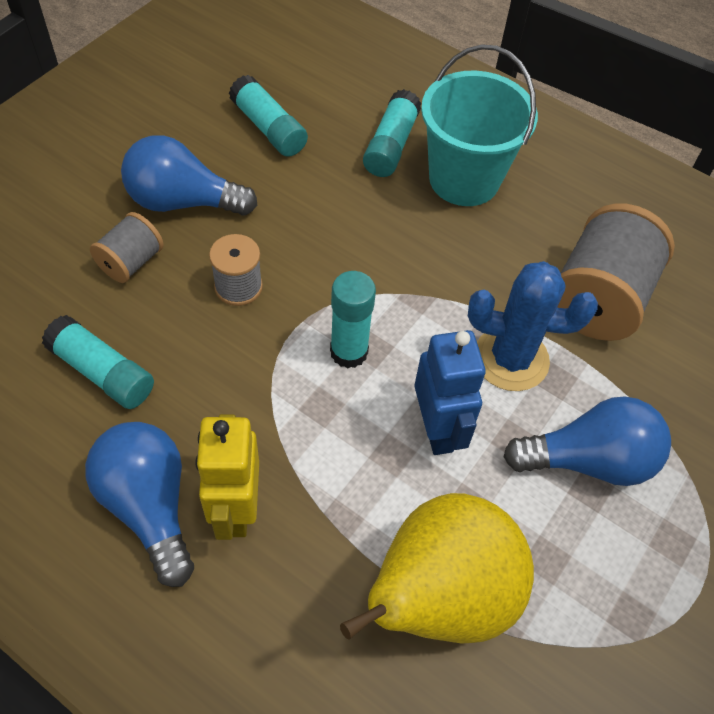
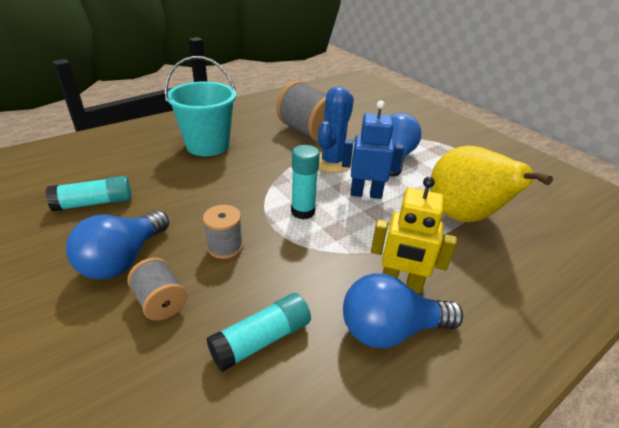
camera: 70 degrees left, 20 degrees down
turquoise glue stick [363,89,421,177] -> none

